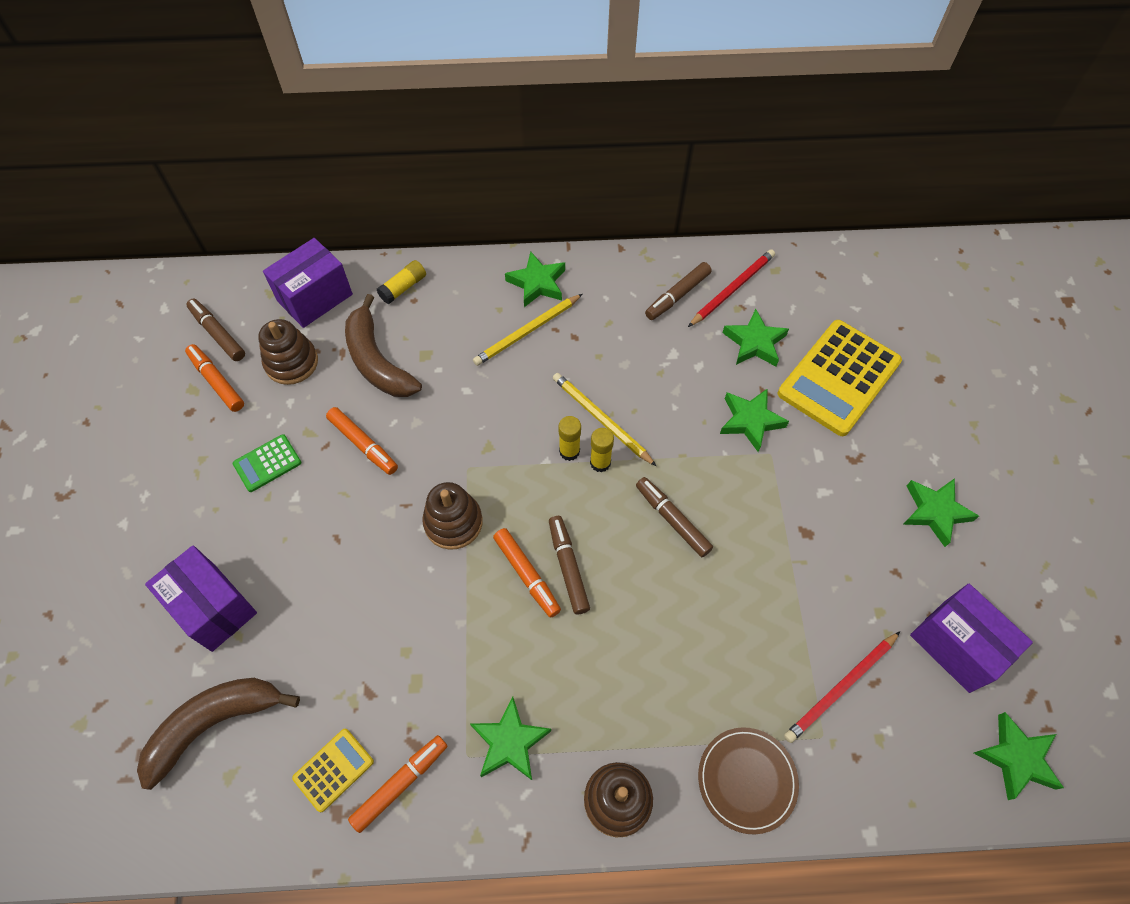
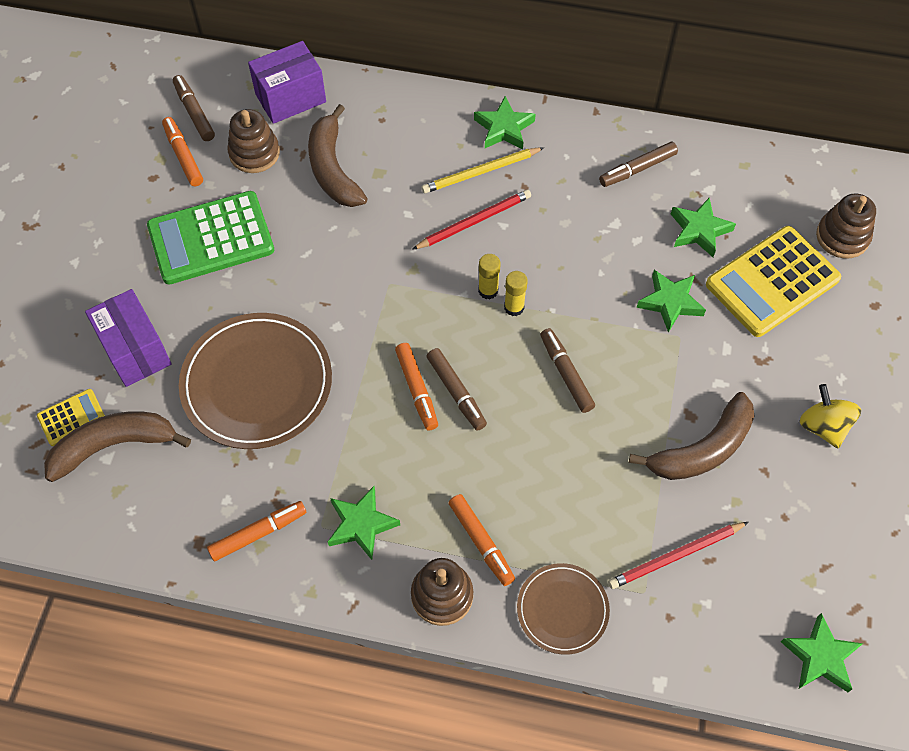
camera: 15 degrees right, 0 degrees up
green calculator [233,434,301,492] -> green calculator [147,191,274,285], size x2.09
yellow calculator [292,729,374,812] -> yellow calculator moved to [37,389,105,446]
orange marker [326,407,398,475] -> orange marker moved to [449,494,515,586]
yellow glue stick [377,260,426,304] -> none
brown stacking toy [422,482,482,550] -> brown stacking toy moved to [816,193,876,259]
brown marker [549,516,590,614] -> brown marker turned 150 degrees clockwise [427,348,487,431]
yellow pencil [553,373,656,466] -> none
red pencil [688,249,775,327] -> red pencil moved to [412,190,531,250]
green star [903,478,979,547] -> yellow spinning top [800,384,861,448]
purple box [910,584,1033,693] -> none
none -> brown plate [179,313,332,449]
none -> brown banana [629,392,754,480]

